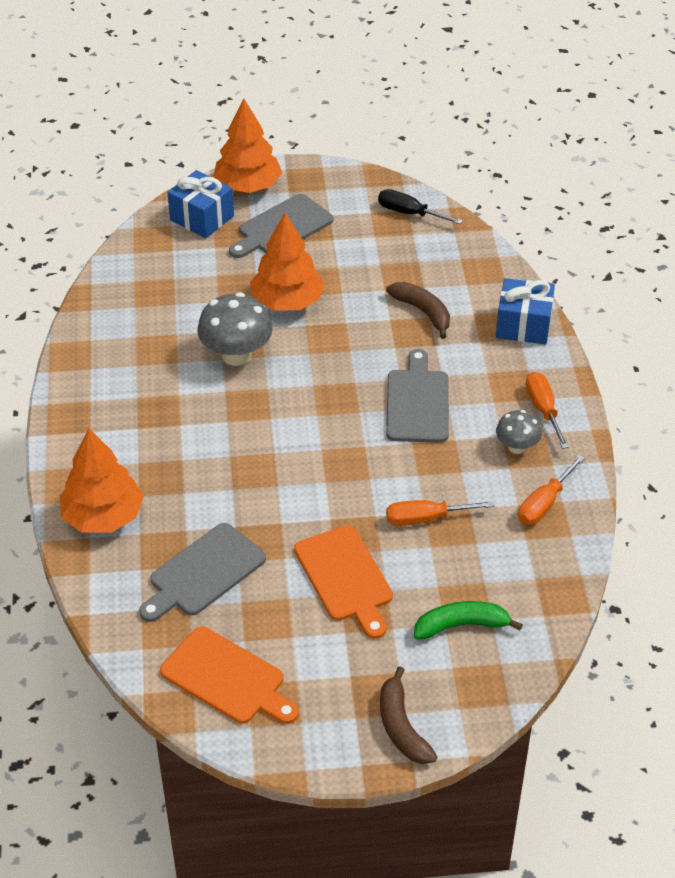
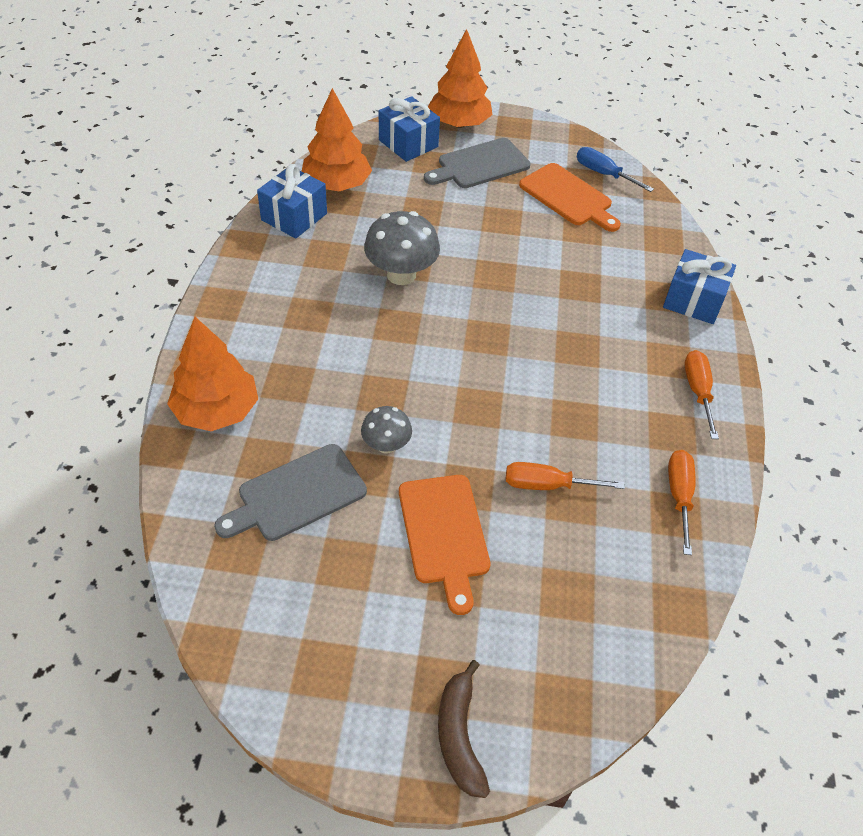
camera: 10 degrees right, 5 degrees up
orange cutting board [160,626,299,724] -> orange cutting board moved to [519,163,621,232]
orange tree [250,213,324,311] -> orange tree moved to [302,88,372,191]
black screwdriver [378,189,463,224] -> blue screwdriver [577,147,654,192]
brown banana [386,282,450,339] -> none
grey cutting board [386,349,449,443] -> none
green banana [414,601,523,640] -> none
grey mushroom [496,410,542,454] -> grey mushroom moved to [361,406,412,454]
orange screwdriver [518,455,585,525] -> orange screwdriver turned 135 degrees clockwise [668,450,696,555]
none -> blue gift [257,164,327,239]

